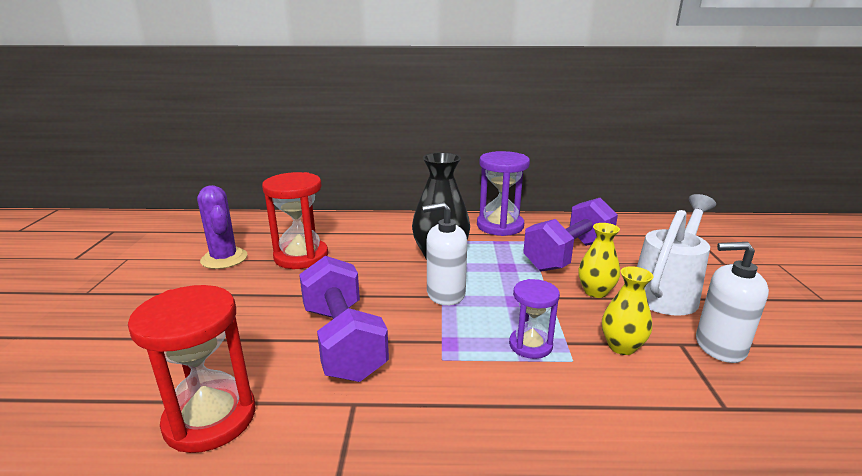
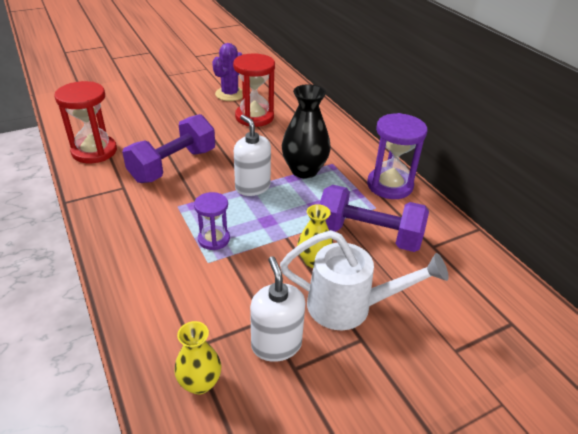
camera: 60 degrees right, 15 degrees up
yellow vase [602,266,654,355] -> yellow vase moved to [174,321,221,395]

